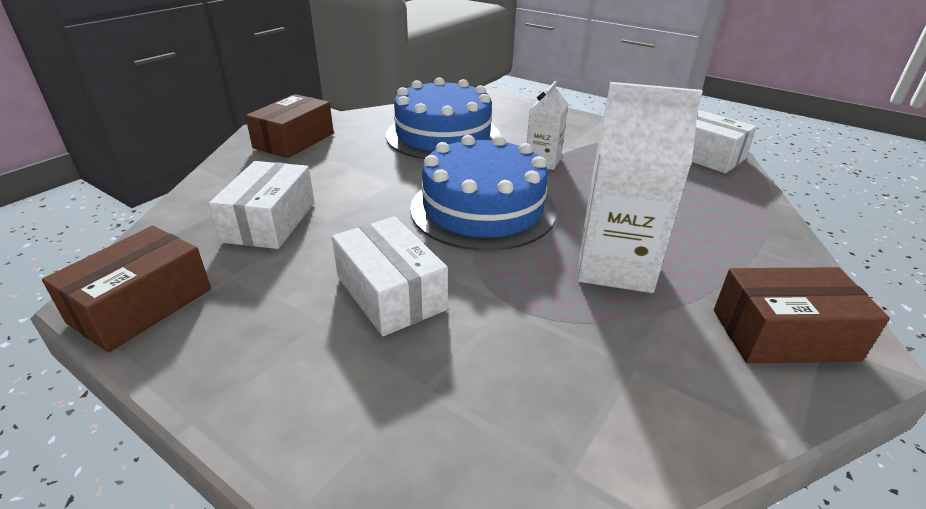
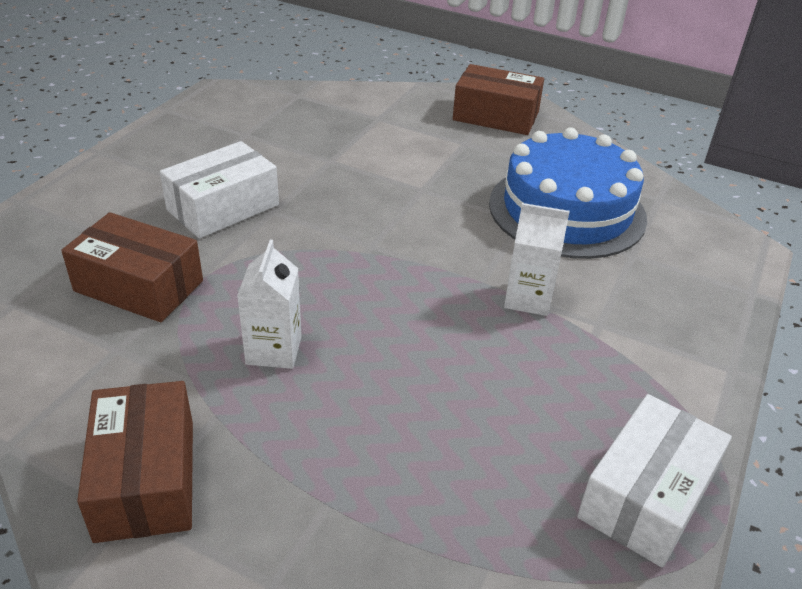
camera: 80 degrees right, 5 degrees up
brown box [42,226,211,352] -> brown box moved to [61,212,203,322]
white box [209,161,314,249] -> none
blue cake [410,135,557,251] -> none
white carton [577,82,703,293] -> white carton [237,240,302,369], size x0.57

